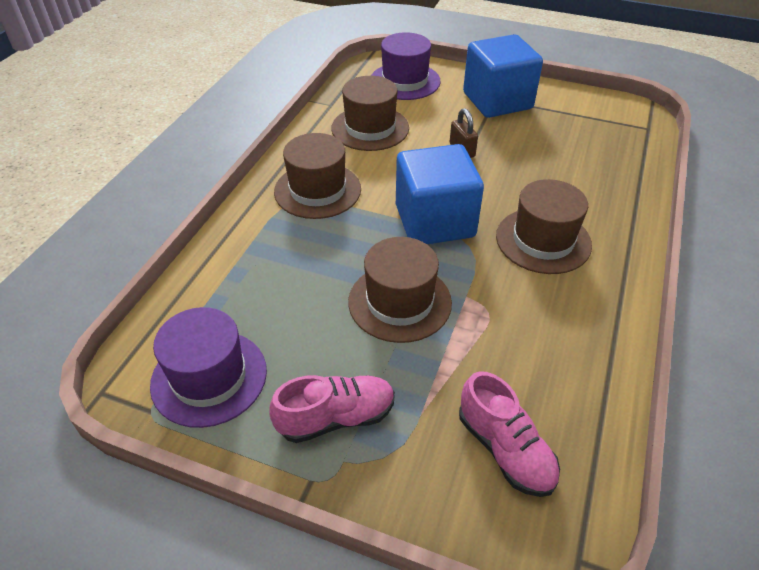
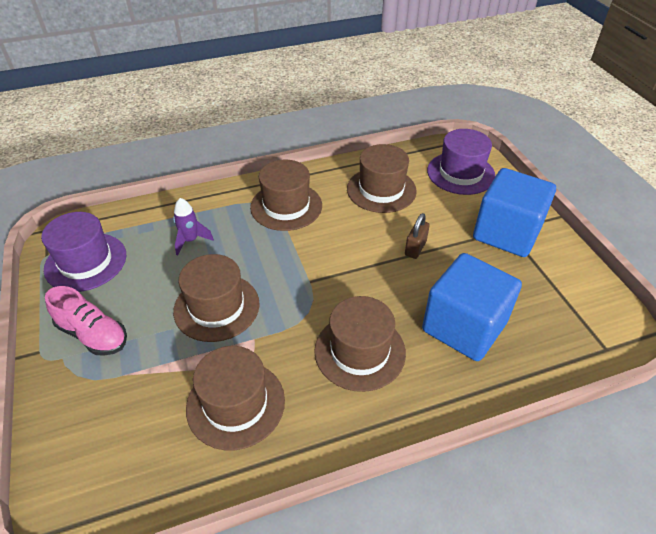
camera: 50 degrees right, 0 degrees up
blue cube [396,144,484,244] -> blue cube moved to [422,253,522,361]
pink shoe [459,371,560,497] -> none
none -> purple rocket [173,198,214,256]
none -> brown hat [186,346,285,450]

